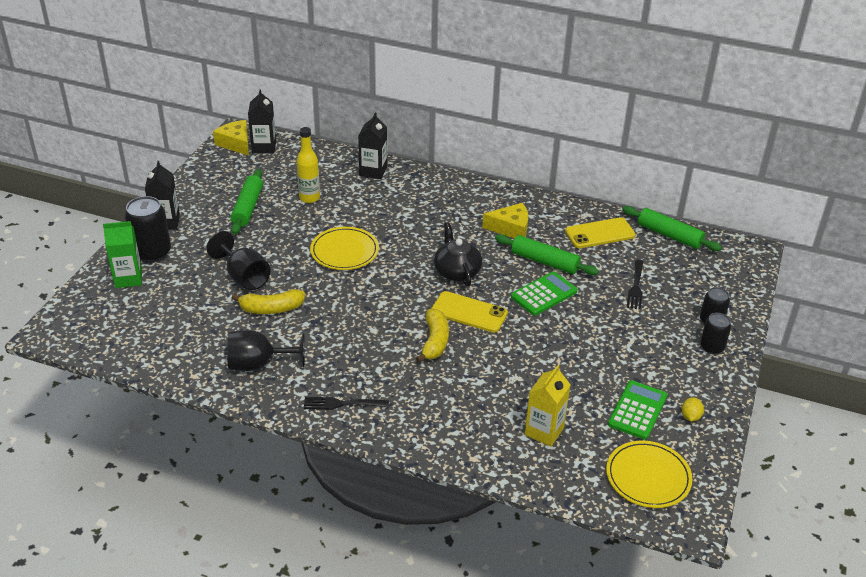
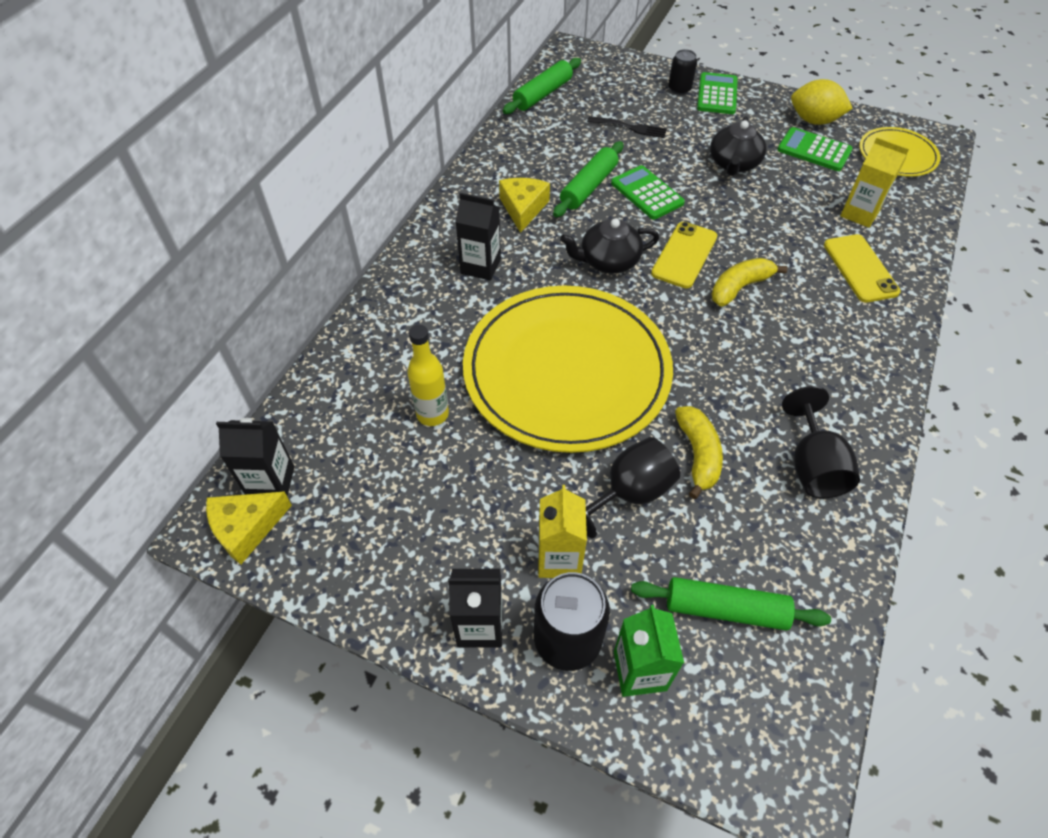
camera: 85 degrees left, 15 degrees up
green rolling pin [230,169,263,234] -> green rolling pin moved to [631,577,831,631]
black fork [304,397,389,410] -> none
yellow plate [310,227,379,270] -> yellow plate [463,286,673,453], size x2.12
black carton [358,113,387,179] -> black carton moved to [455,193,501,281]
yellow banana [416,308,449,363] -> yellow banana turned 45 degrees counterclockwise [711,258,788,307]
yellow phone [565,217,635,248] -> yellow phone moved to [824,234,901,303]
yellow lemon [681,397,704,422] -> yellow lemon [791,79,853,125], size x2.03
black can [700,313,731,354] -> green calculator [697,72,738,114]
none -> yellow carton [538,485,587,578]
none -> black teapot [710,116,766,176]

